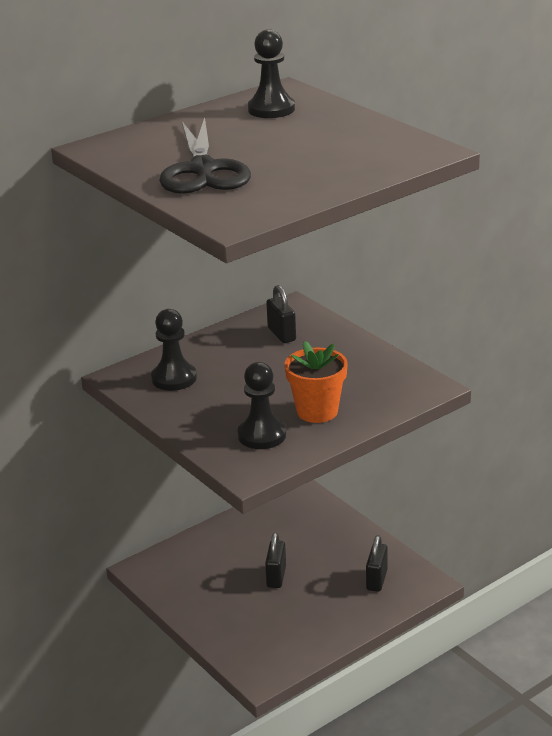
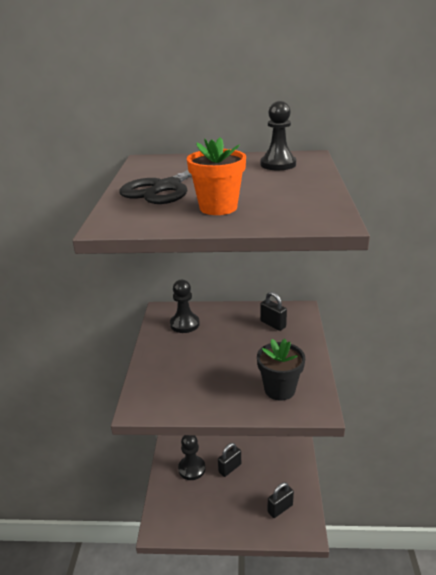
camera: 40 degrees right, 0 degrees up
black pawn [237,362,286,449] -> black pawn moved to [178,435,206,480]
black padlock [266,285,296,343] -> black padlock turned 60 degrees counterclockwise [260,292,287,331]
orange flower pot [284,341,348,423] -> orange flower pot moved to [187,137,246,215]
none -> black flower pot [257,339,305,401]

